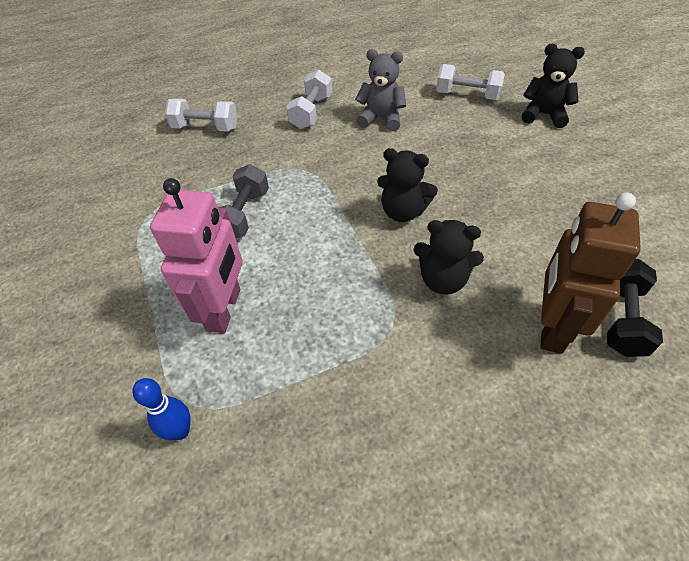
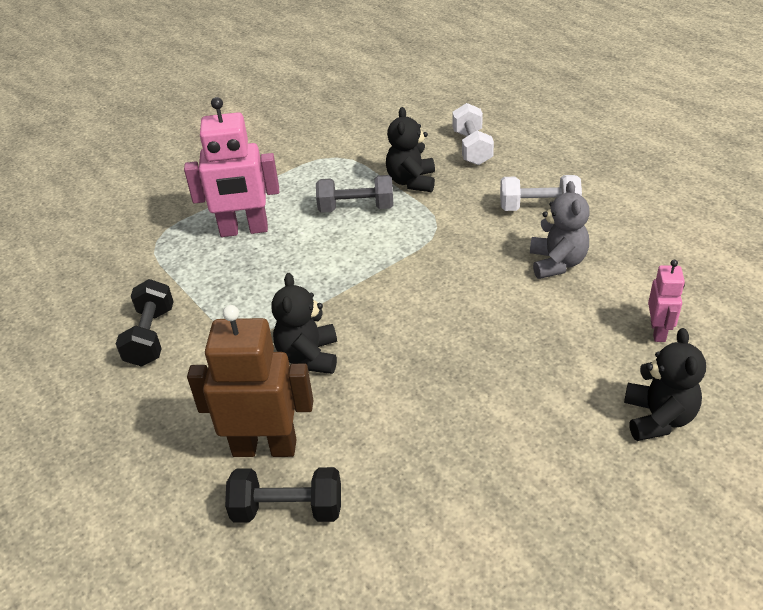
camera: 75 degrees right, 10 degrees down
blue bowling pin [132,378,191,440] -> none
black teddy bear [377,148,438,222] -> black teddy bear moved to [386,107,435,192]
white dumbbell [436,64,505,100] -> pink robot [648,260,685,342]
none -> black dumbbell [116,279,174,367]

